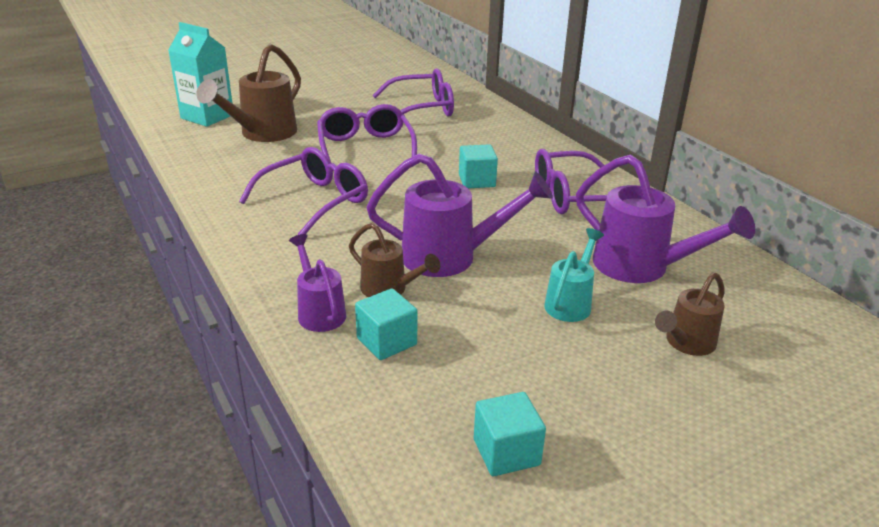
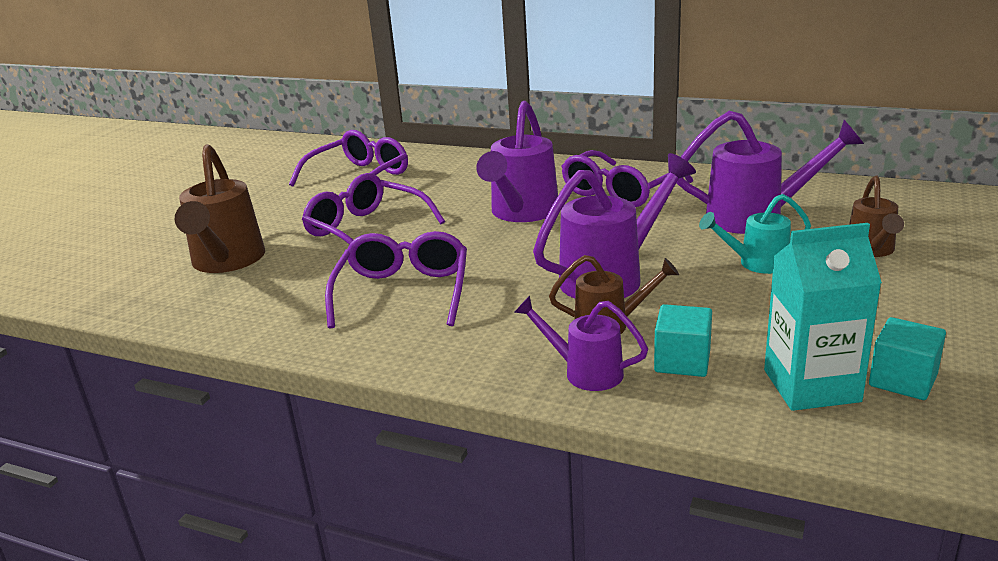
camera: 35 degrees left, 5 degrees down
turquoise carton [168,22,233,127] -> turquoise carton moved to [764,223,882,411]
turquoise cube [459,144,498,188] -> purple watering can [476,101,558,222]
turquoise watering can [544,228,604,322] -> turquoise watering can turned 90 degrees counterclockwise [699,194,811,274]

